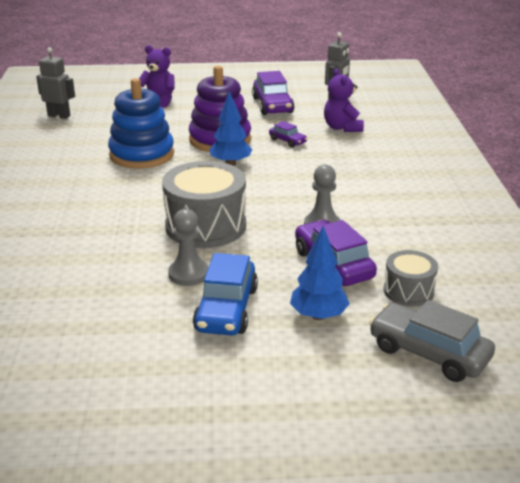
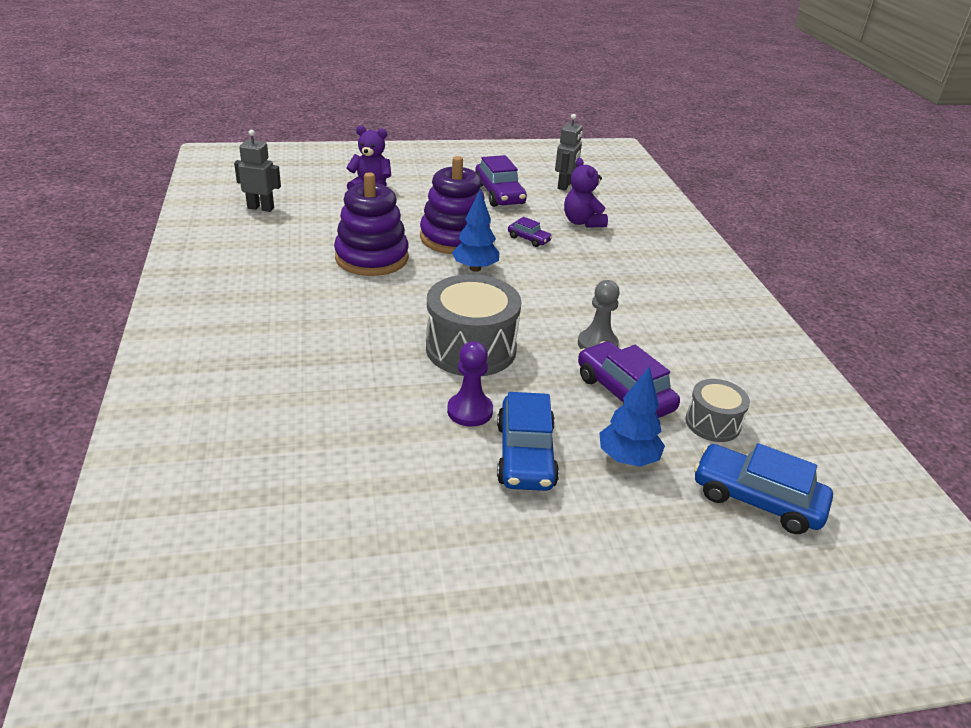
camera: 10 degrees left, 5 degrees up
blue stacking toy [108,78,174,168] -> purple stacking toy [334,172,409,276]
grey pawn [168,209,209,286] -> purple pawn [447,341,493,427]
grey car [369,300,495,382] -> blue car [694,443,833,534]

